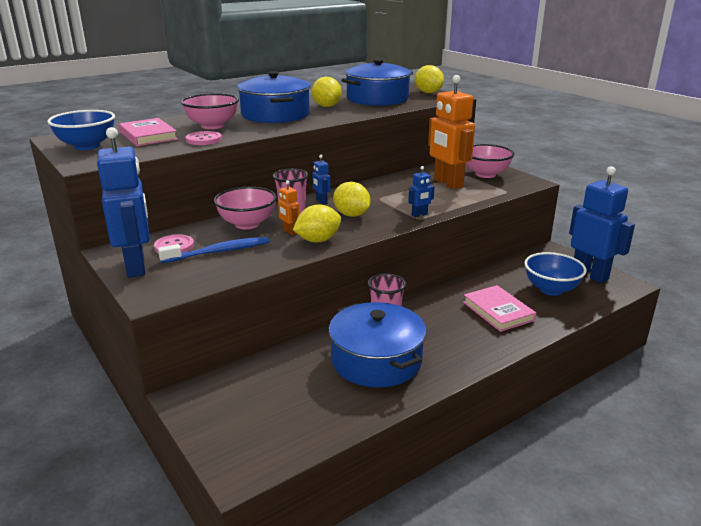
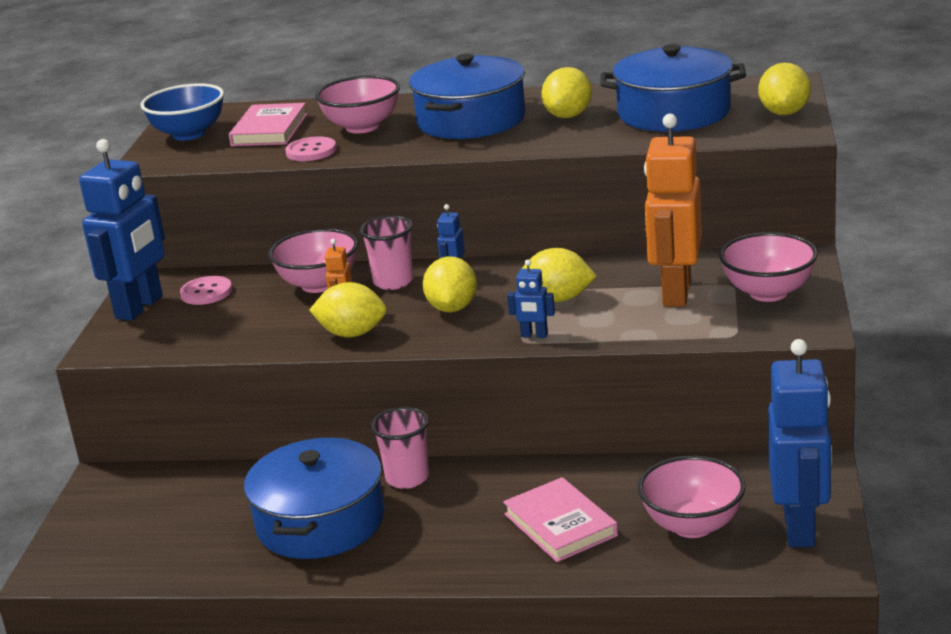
camera: 45 degrees right, 0 degrees up
blue toothbrush [158,237,269,263] -> none
pink book [463,285,536,332] -> pink book turned 45 degrees counterclockwise [503,477,618,562]
blue bowl [524,252,587,296] -> pink bowl [638,456,746,538]
none -> yellow lemon [522,248,597,302]

